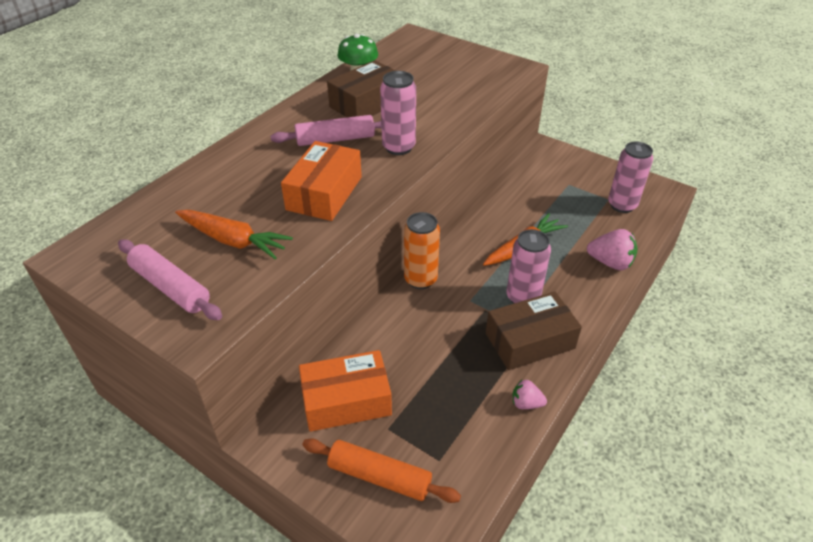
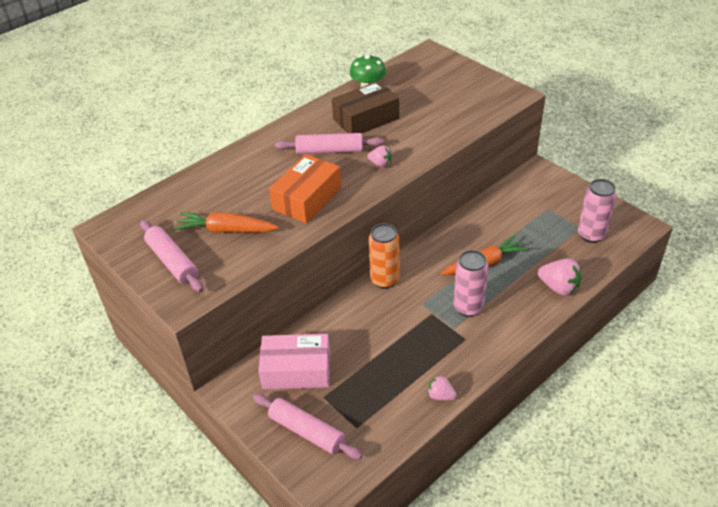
camera: 15 degrees right, 0 degrees up
orange carrot [175,210,293,259] -> orange carrot turned 150 degrees clockwise [173,212,279,233]
orange box [299,350,392,432] -> pink box [258,334,330,389]
orange rolling pin [302,438,461,503] -> pink rolling pin [253,394,363,460]
pink can [380,71,416,155] -> pink strawberry [367,145,392,167]
brown box [486,292,582,370] -> none

